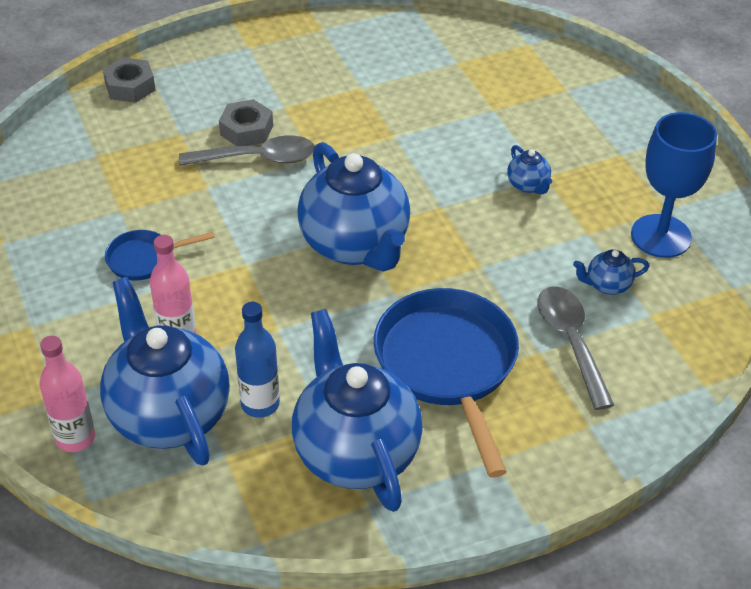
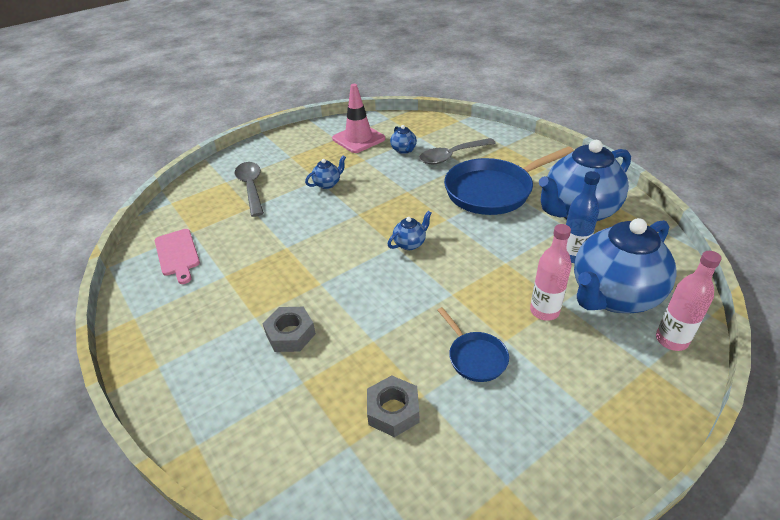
camera: 100 degrees left, 5 degrees down
grey nut [103,57,155,103] -> grey nut moved to [367,375,419,437]
grey spoon [179,135,315,166] -> grey spoon moved to [235,162,264,217]
blue teapot [297,142,410,272] -> blue teapot [388,211,432,250], size x0.41
blue goblet [631,112,717,258] -> pink traffic cone [332,84,385,153]
none -> pink cutting board [155,229,200,284]

